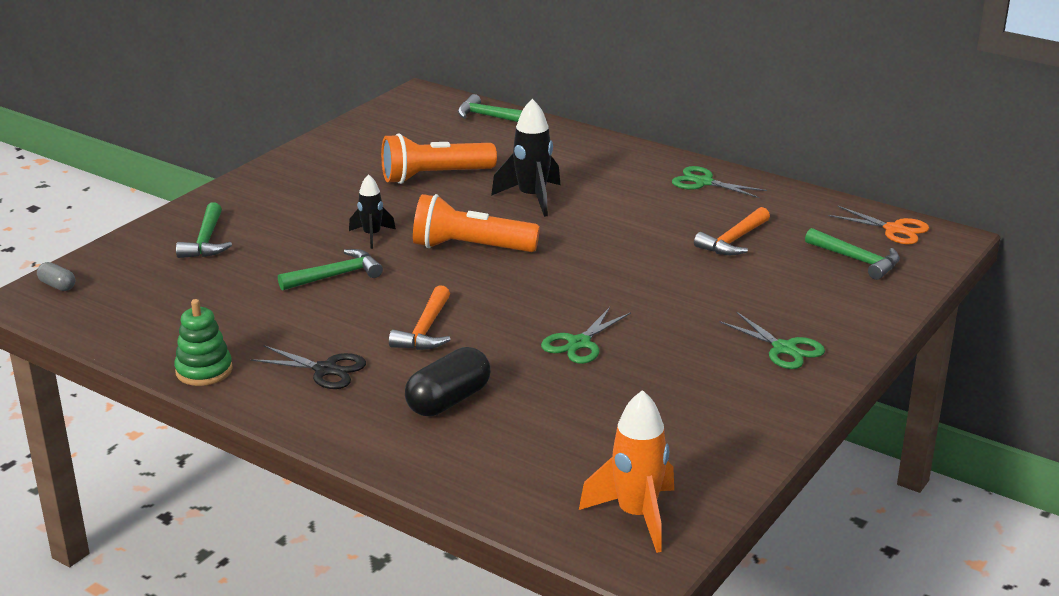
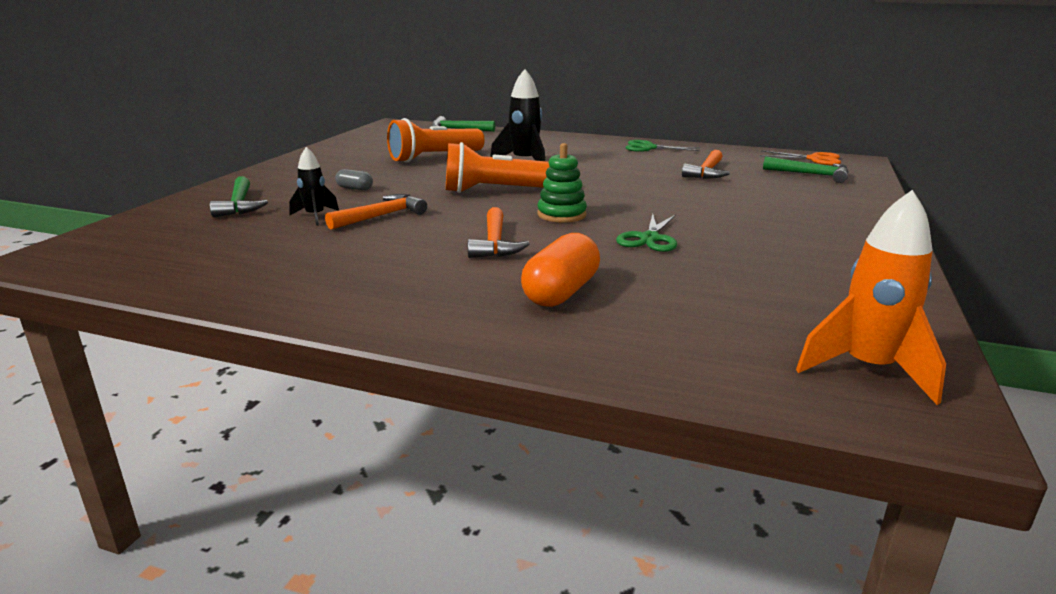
camera: 15 degrees left, 5 degrees down
grey capsule [37,262,75,291] -> grey capsule moved to [335,169,373,190]
green stacking toy [174,299,233,386] -> green stacking toy moved to [538,143,587,223]
black scissors [251,345,366,389] -> none
green hammer [278,249,383,291] -> orange hammer [325,194,427,230]
black rocket [349,174,396,249] -> black rocket moved to [289,147,339,226]
black capsule [405,347,490,416] -> orange capsule [521,233,600,307]
green scissors [719,312,825,369] -> none

